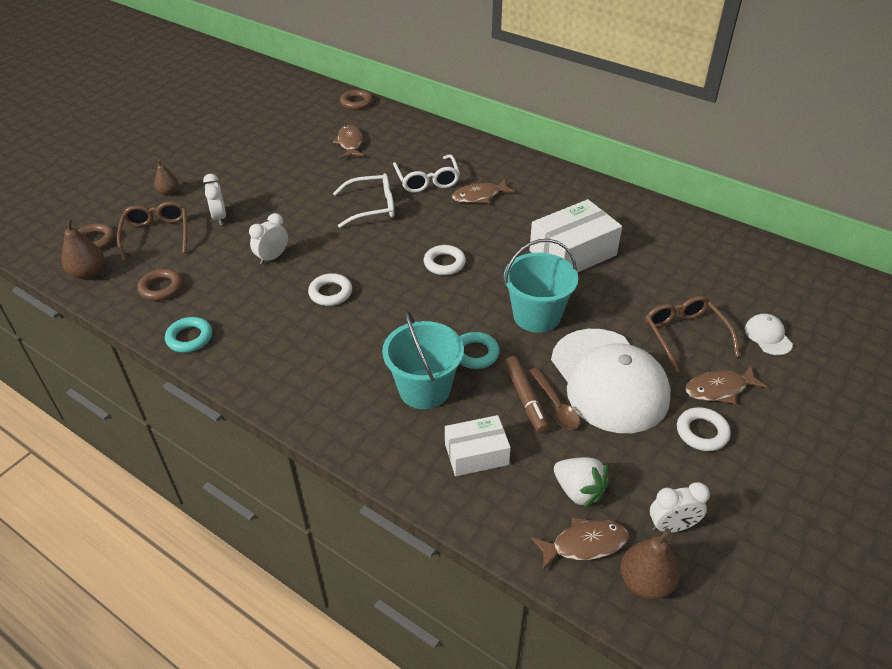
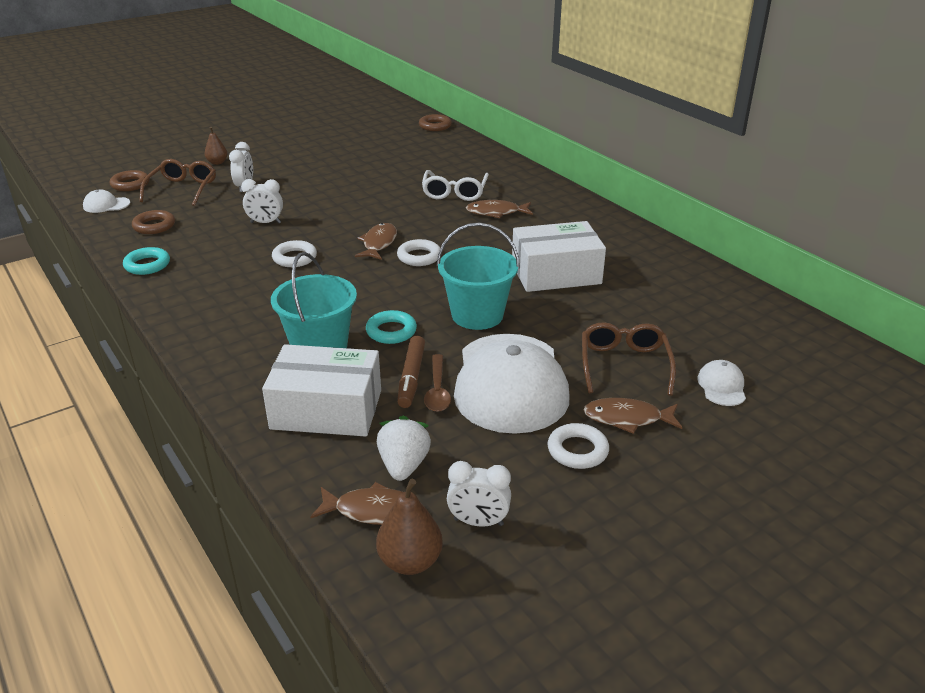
camera: 20 degrees right, 10 degrees down
brown pear [61,218,104,279] -> white cap [83,190,130,213]
white clock [249,213,288,265] -> white clock turned 150 degrees counterclockwise [241,179,283,223]
brown fish [332,125,364,158] -> brown fish moved to [355,223,397,260]
white glasses [333,173,395,228] -> none
white box [445,415,511,476] -> white box [262,344,381,437], size x1.62
white strawberry [554,457,609,508] -> white strawberry turned 150 degrees counterclockwise [377,415,431,481]

